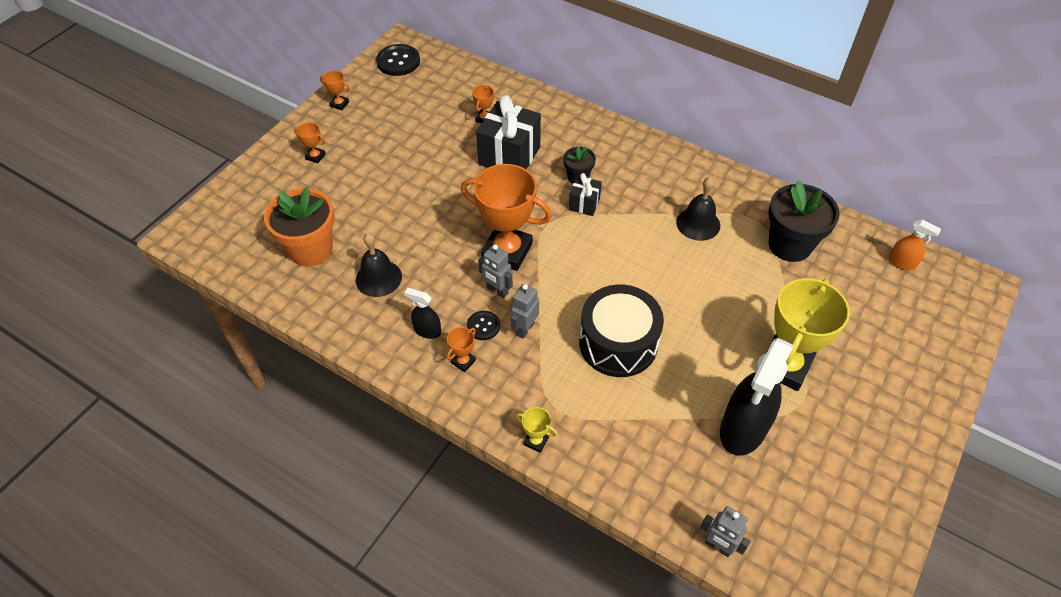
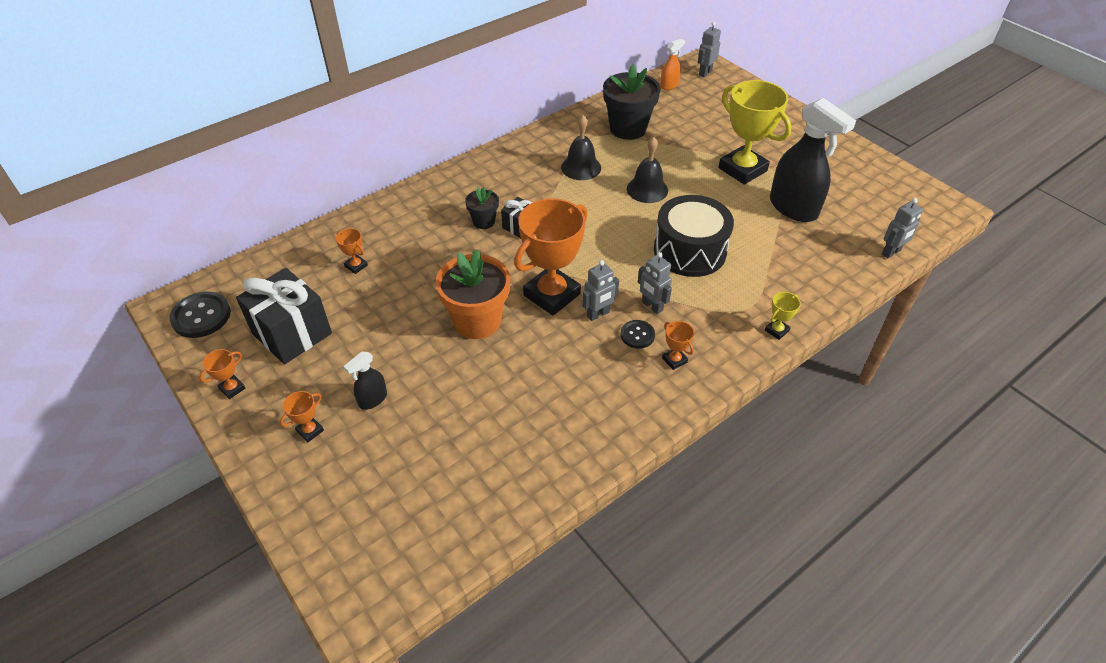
camera: 70 degrees left, 5 degrees down
orange flower pot [264,187,335,267] -> orange flower pot moved to [436,249,510,339]
black bell [356,233,402,297] -> black bell moved to [627,137,668,203]
black spray bottle [404,288,441,339] -> black spray bottle moved to [343,352,387,410]
black gift [476,95,541,169] -> black gift moved to [236,268,332,364]
none -> grey robot [698,22,721,77]

